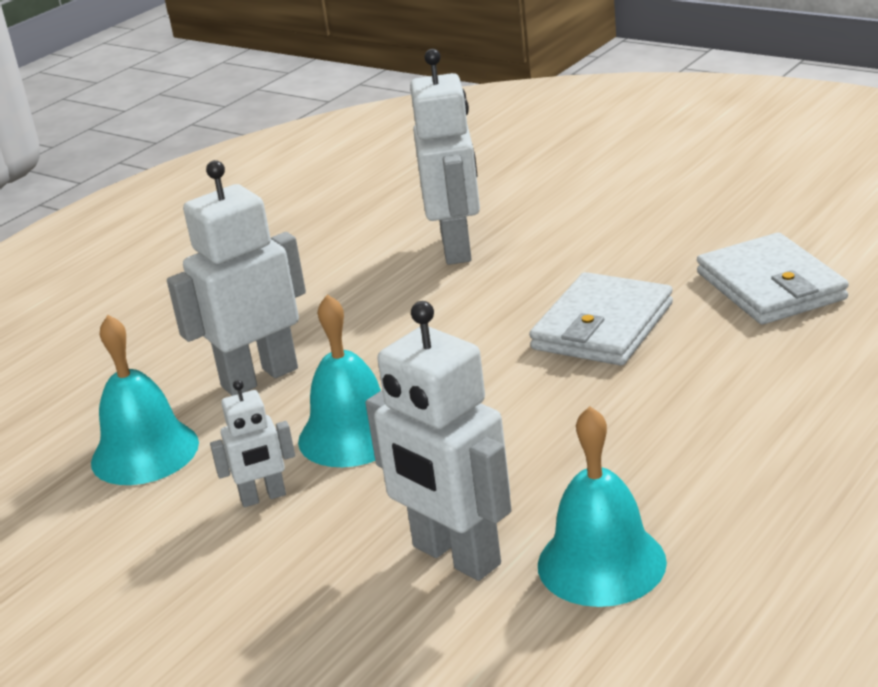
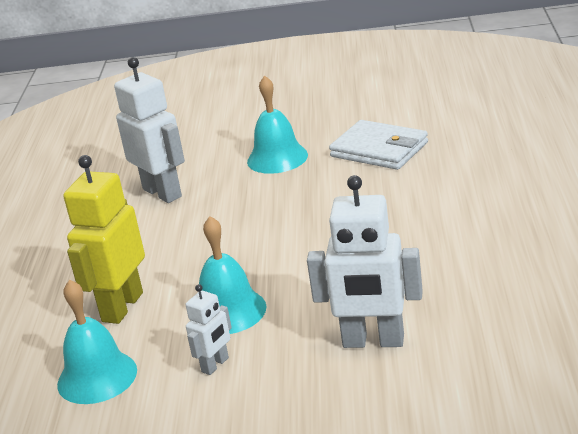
camera: 35 degrees left, 0 degrees up
white robot [167,160,306,396] -> yellow robot [63,155,145,324]
white wallet [529,272,673,366] -> none
turquoise bell [538,406,667,607] -> turquoise bell moved to [247,75,308,174]

